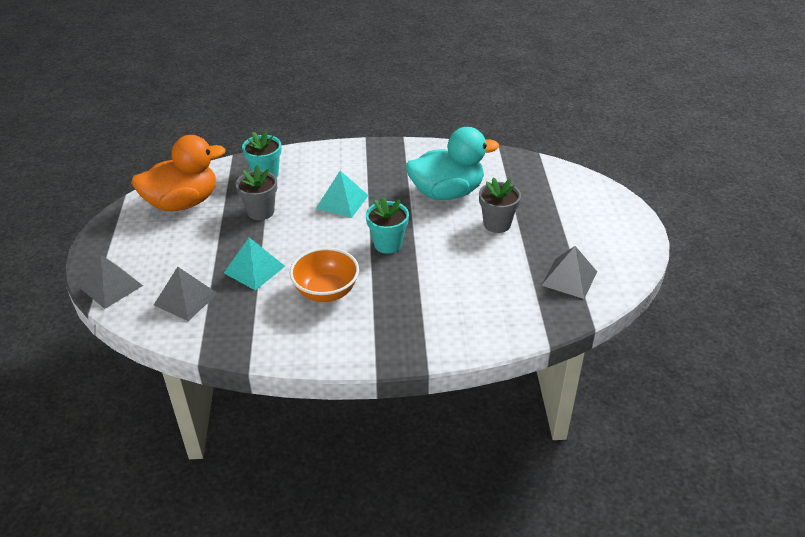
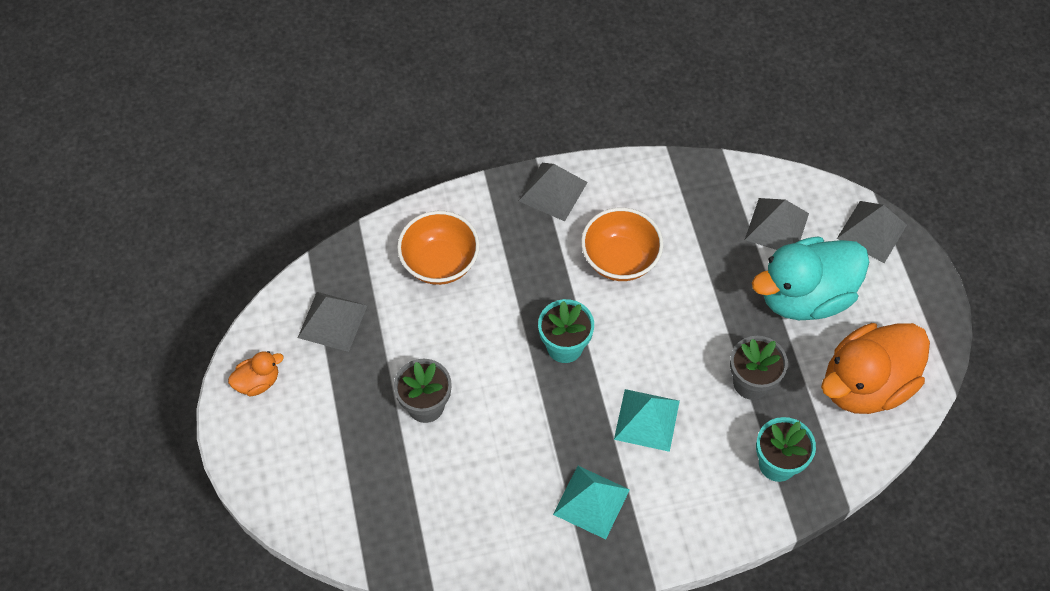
camera: 170 degrees right, 20 degrees up
turquoise pyramid [224,238,285,291] -> turquoise pyramid moved to [553,466,630,539]
turquoise duck [406,127,499,200] -> turquoise duck moved to [752,236,869,320]
none -> orange duck [228,351,284,397]
none -> orange bowl [397,211,480,285]
none -> grey pyramid [519,163,588,221]

